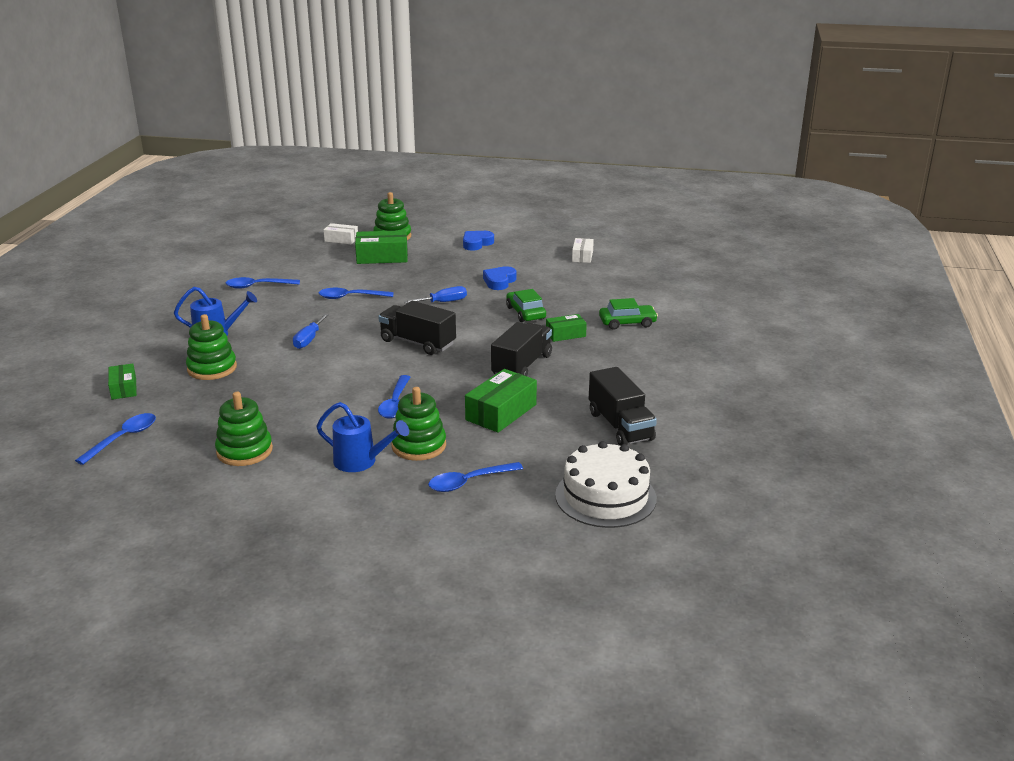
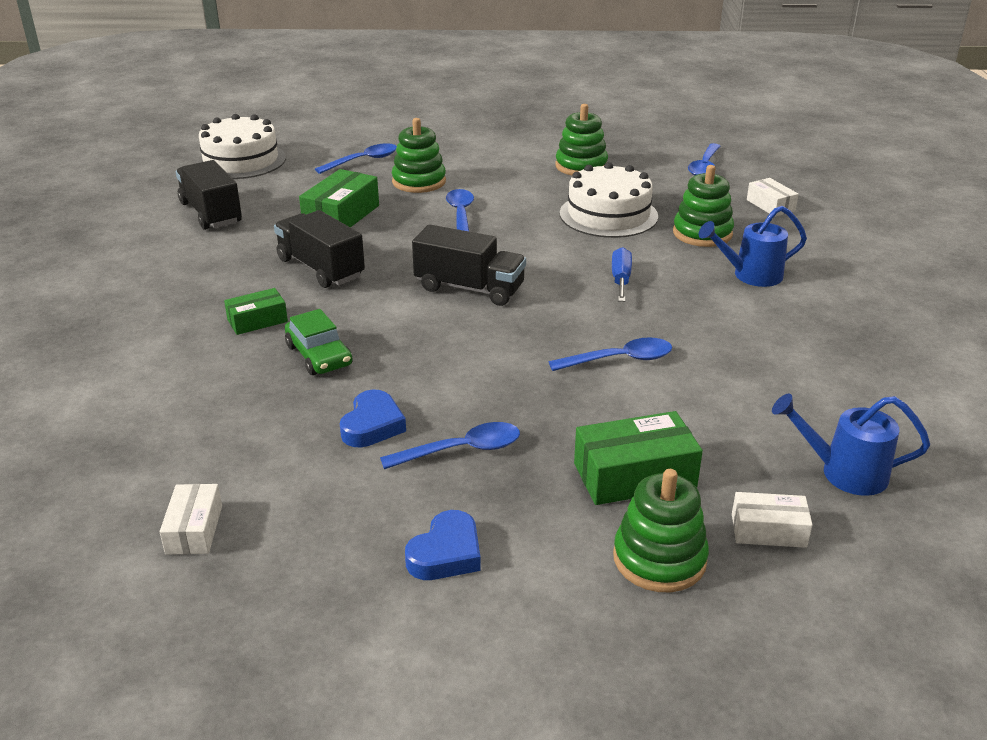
camera: 170 degrees right, 5 degrees up
green box [108,364,137,400] -> white box [747,178,799,217]
blue spoon [226,277,300,289] -> blue spoon moved to [380,422,520,469]
blue watering can [316,402,409,472] -> blue watering can moved to [772,394,930,496]
blue screwdriver [404,286,467,304] -> none
black truck [491,322,552,376] -> black truck turned 120 degrees clockwise [274,210,365,288]
green car [599,298,658,330] -> none
none -> white cake [560,162,658,238]

